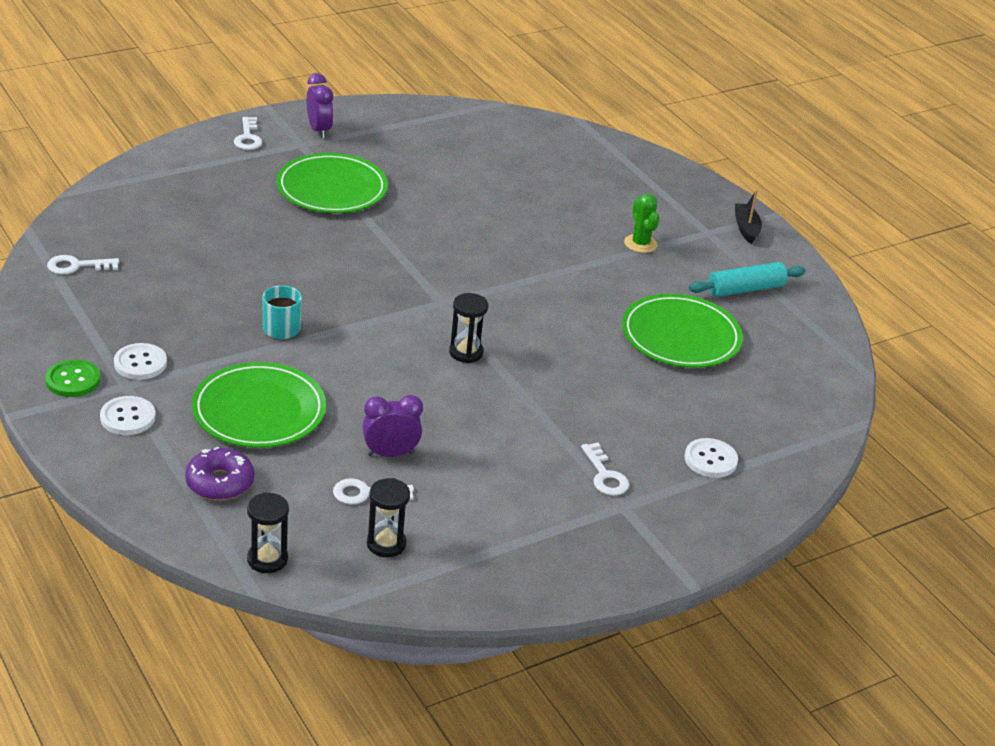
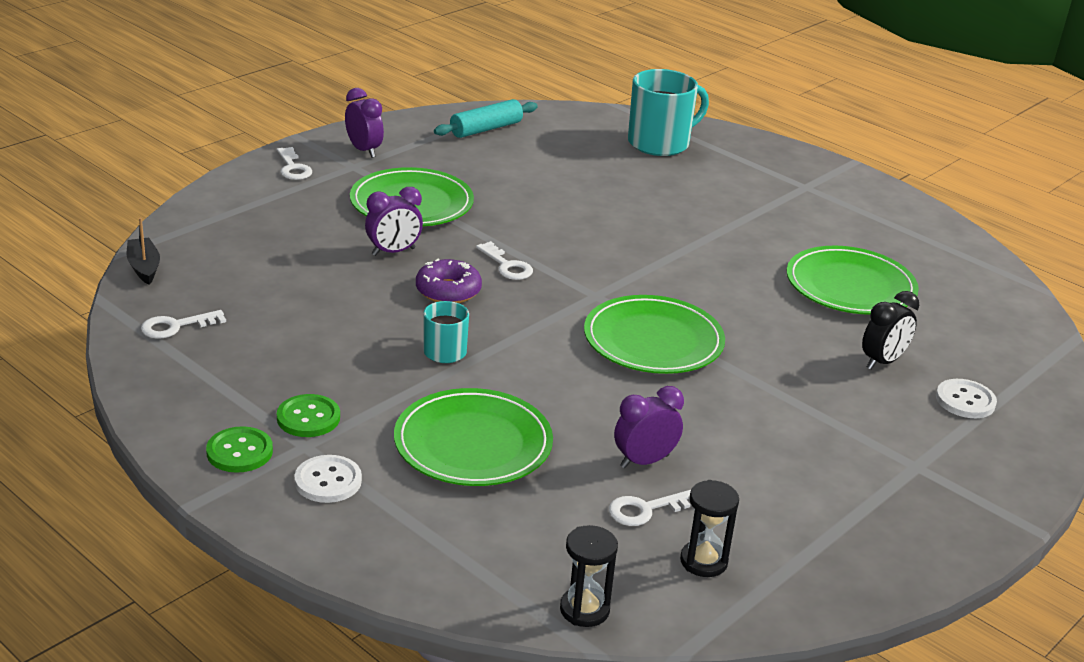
camera: 15 degrees left, 5 degrees down
white button [114,343,167,380] -> green button [277,394,340,437]
purple donut [185,447,254,500] -> purple donut moved to [416,259,482,303]
black hourglass [449,293,488,363] -> green plate [584,295,725,374]
white key [581,442,629,496] -> white key moved to [476,241,533,280]
green cactus [624,194,659,253] -> none
turquoise rolling pin [689,262,806,297] -> turquoise rolling pin moved to [434,99,538,138]
black boat [735,190,762,244] -> black boat moved to [127,218,160,284]
none -> purple clock [365,187,423,256]
none -> turquoise mug [628,69,709,156]
none -> black clock [862,291,919,369]

